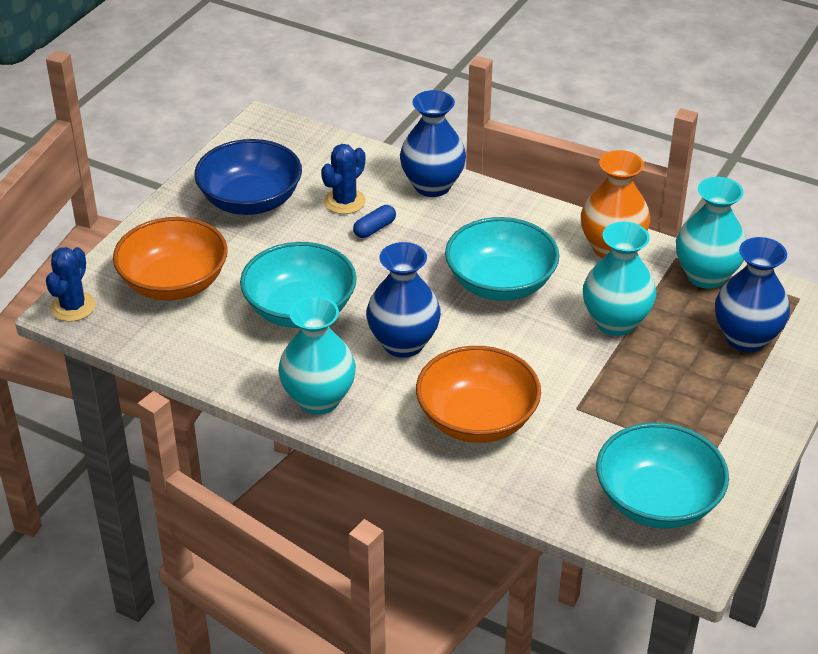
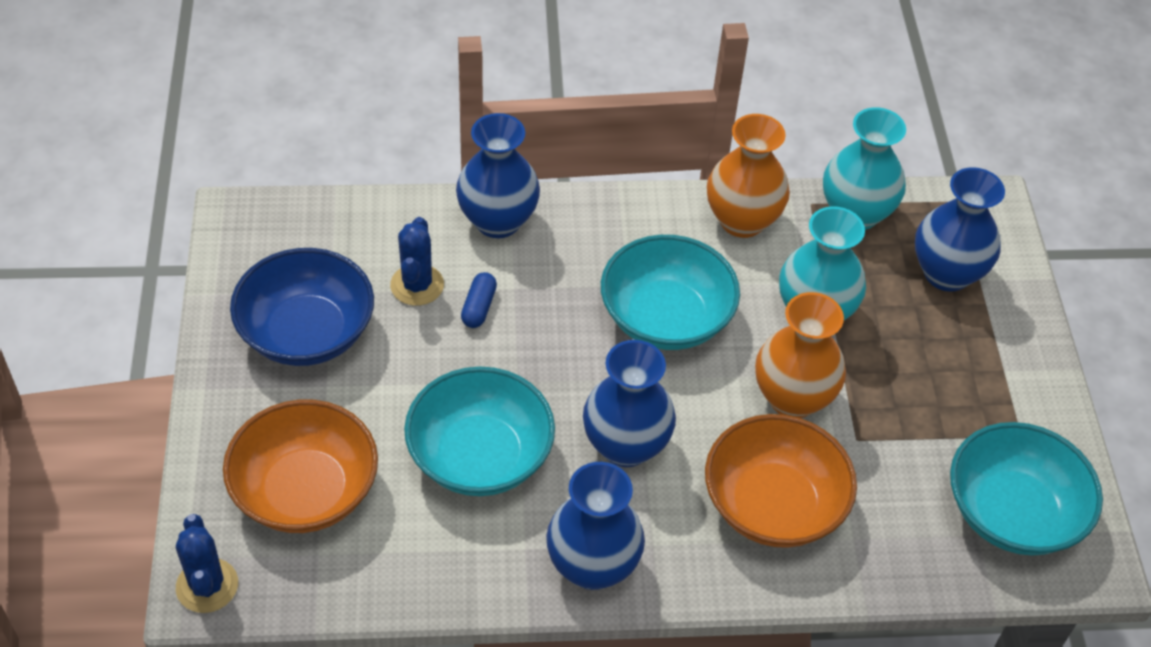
camera: 35 degrees left, 10 degrees up
turquoise vase [278,296,356,415] -> blue vase [546,462,645,590]
none -> orange vase [755,292,846,418]

